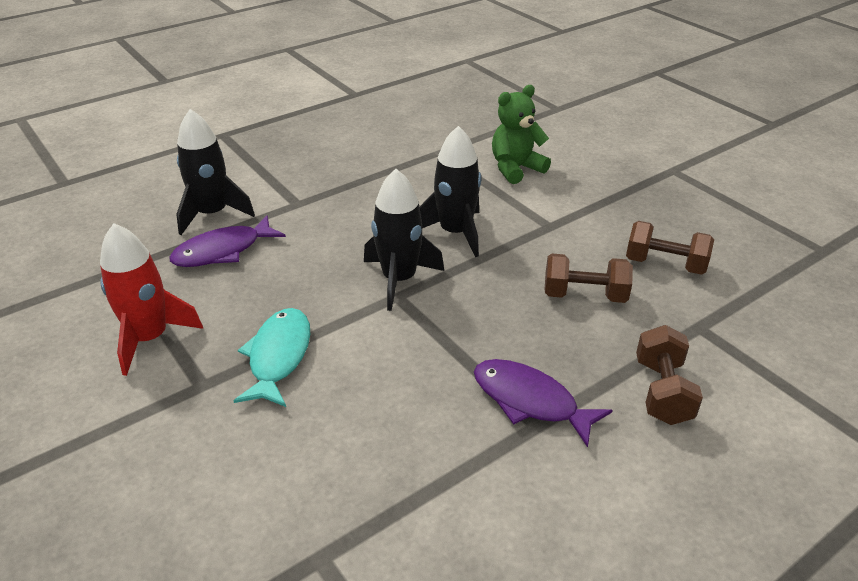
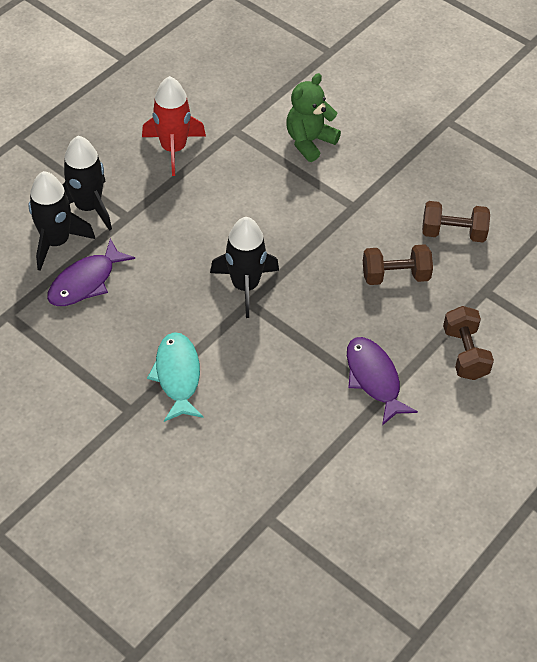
camera: 15 degrees left, 15 degrees up
red rocket [100,223,203,376] -> red rocket moved to [142,76,206,176]
black rocket [419,126,481,257] -> black rocket moved to [63,136,112,231]
purple fish [474,359,613,447] -> purple fish turned 45 degrees clockwise [347,337,418,425]

